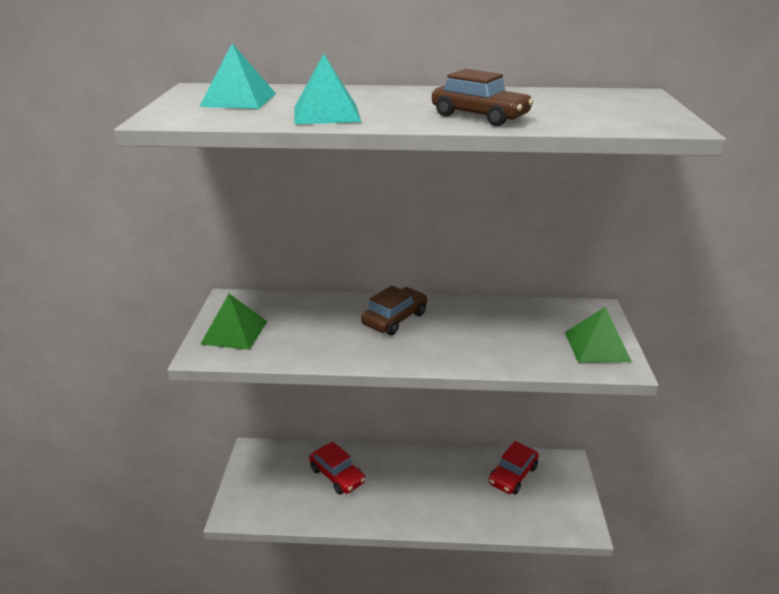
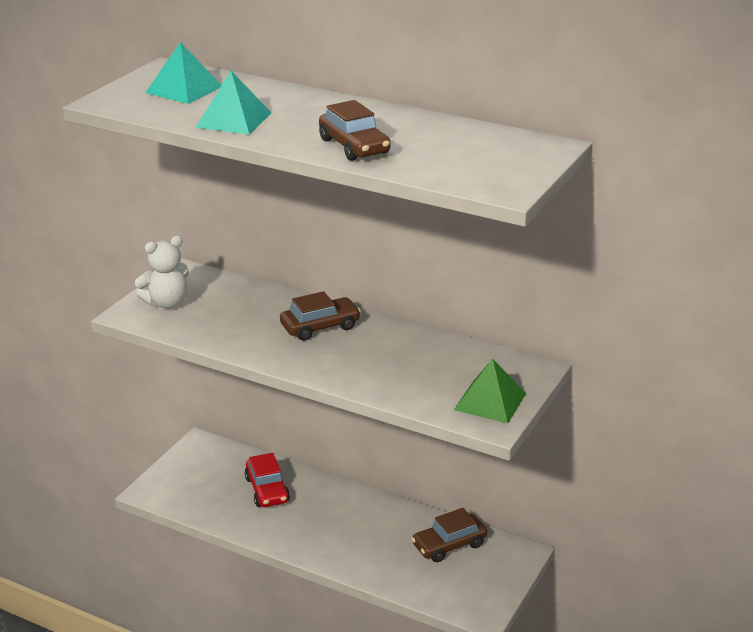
camera: 25 degrees right, 0 degrees up
green pyramid [201,294,268,350] -> white teddy bear [135,236,189,308]
red car [489,441,539,494] -> brown car [411,508,487,562]

